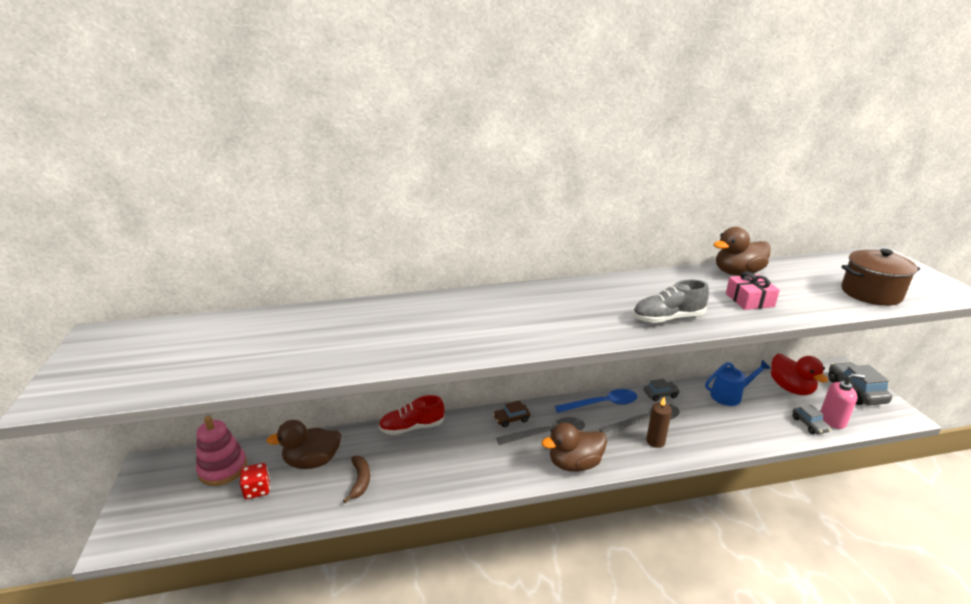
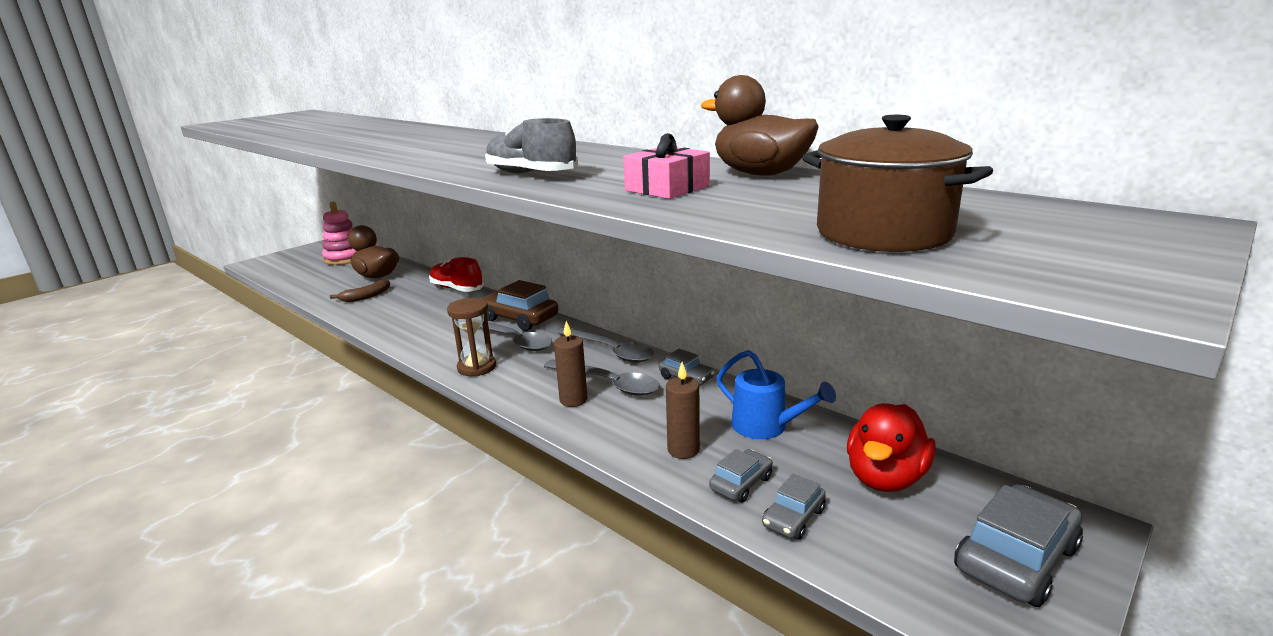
camera: 55 degrees right, 5 degrees down
red dice [240,463,270,499] -> none
brown car [493,400,531,427] -> brown car [481,280,559,331], size x1.78
brown duck [541,423,607,472] -> brown hourglass [447,298,496,377]
blue spoon [555,389,638,413] -> grey spoon [557,328,654,363]
pink soap dispenser [820,373,865,429] -> none
none -> brown candle [666,362,700,459]
none -> grey car [709,449,773,503]

